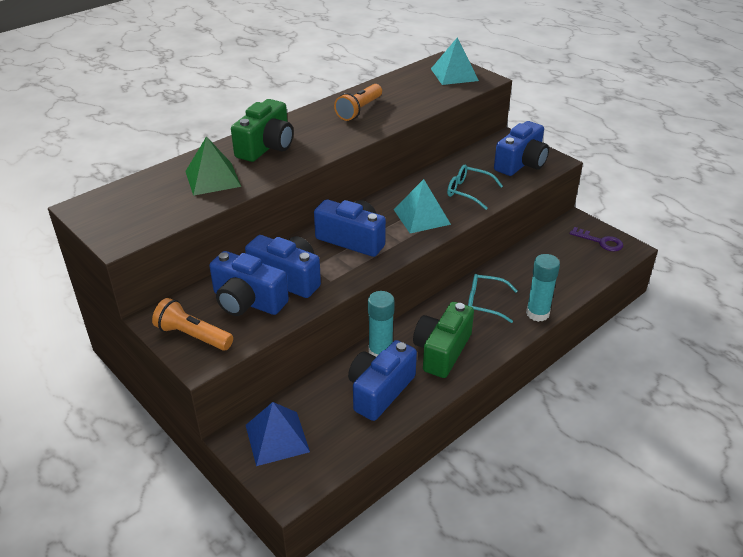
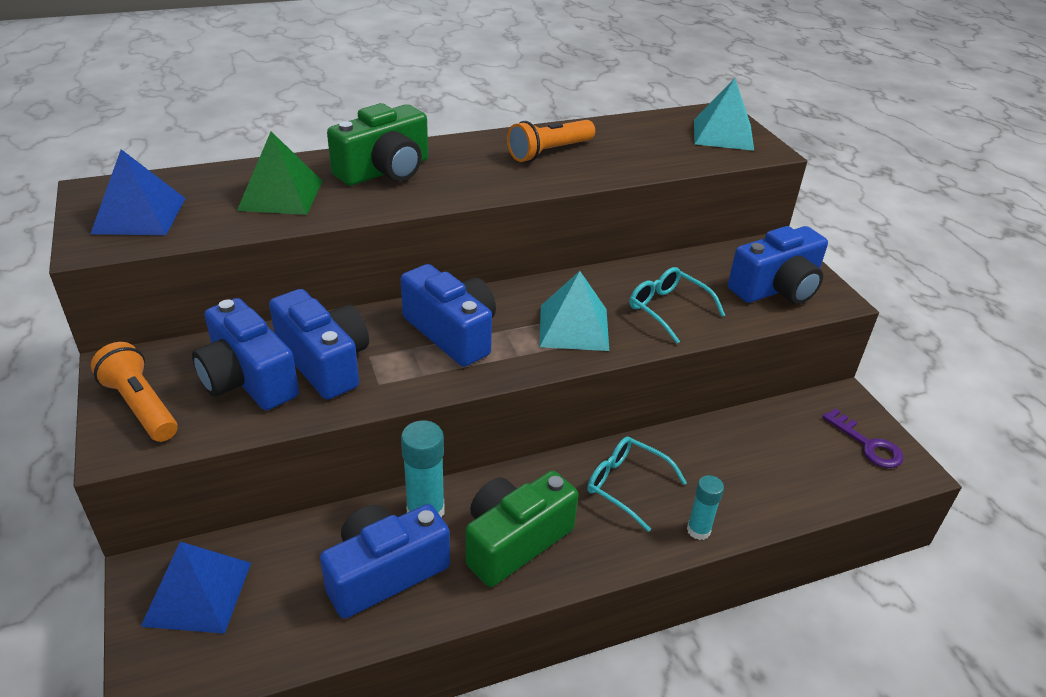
camera: 20 degrees right, 0 degrees up
turquoise glue stick [526,254,560,322] -> turquoise glue stick [687,475,724,540], size x0.63
none -> blue pyramid [91,149,186,235]

